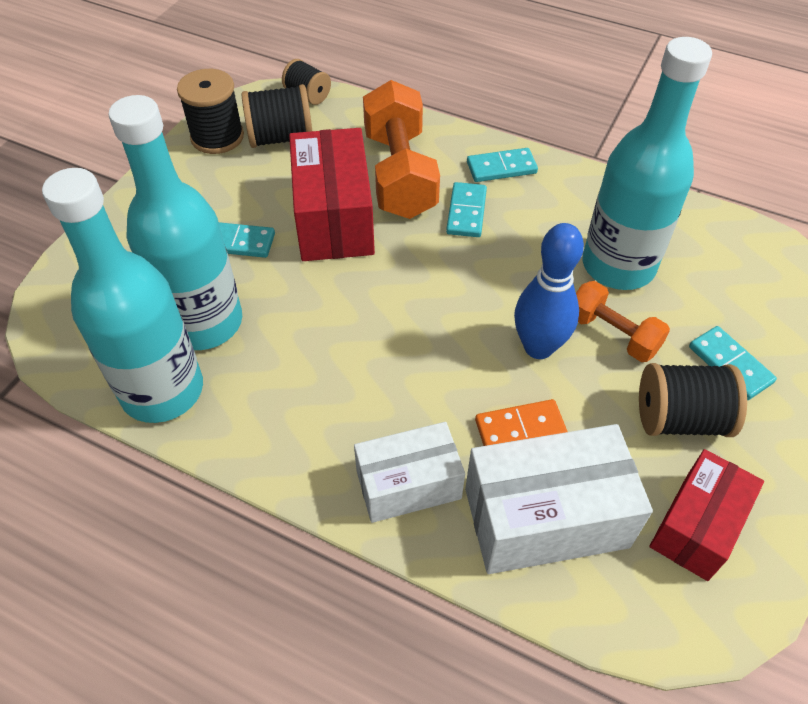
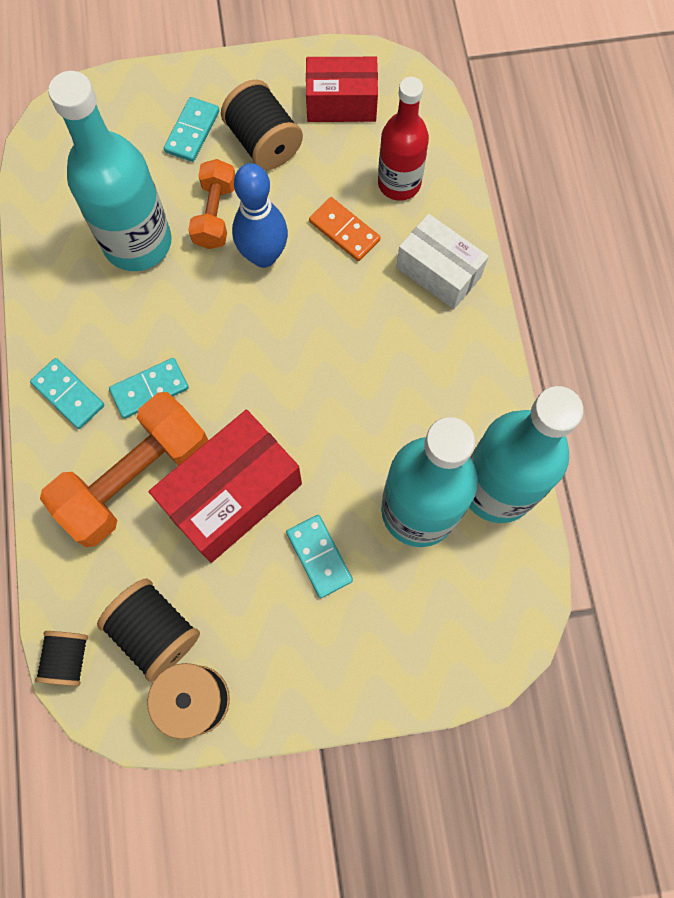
camera: 125 degrees left, 20 degrees up
white box [465,424,653,574] -> red bottle [378,77,429,201]

